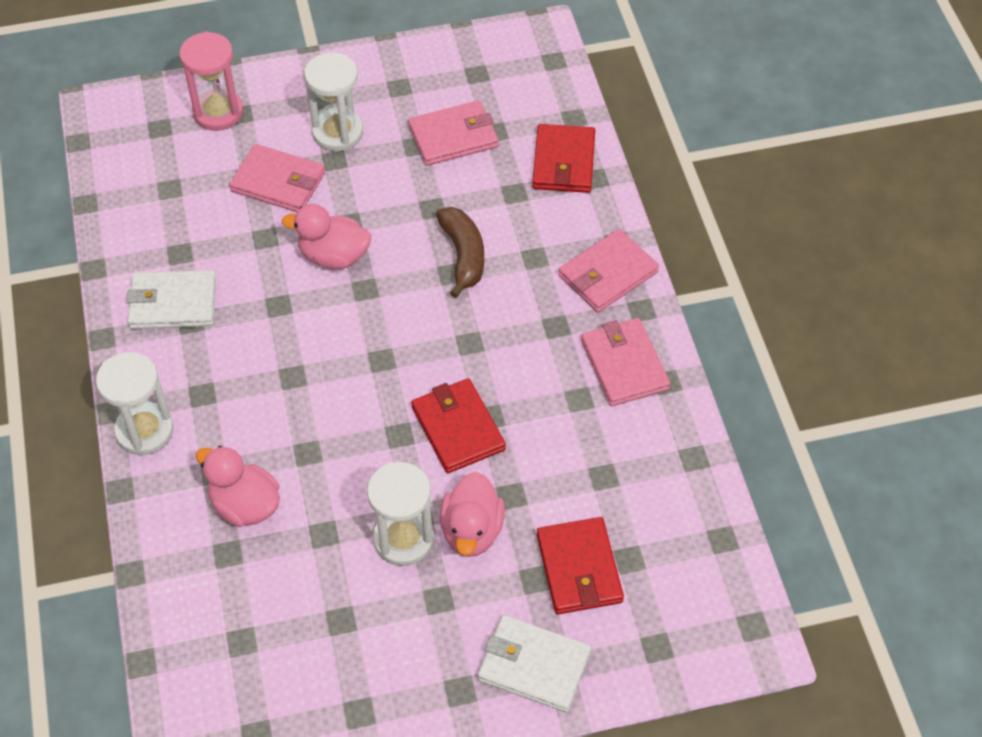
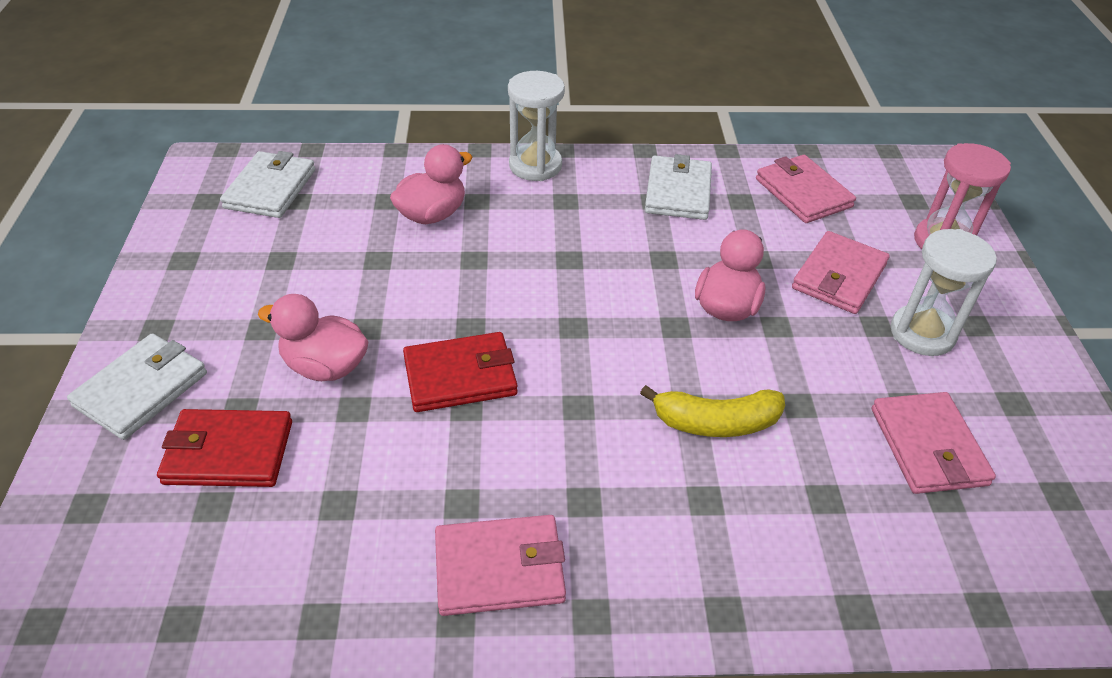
camera: 100 degrees right, 10 degrees down
white hourglass [367,462,434,566] -> none
brown banana [436,207,484,298] -> yellow banana [640,385,785,437]
red wallet [532,124,595,193] -> none
pink wallet [559,229,659,312] -> pink wallet moved to [756,155,856,223]
none -> white wallet [220,151,315,218]

